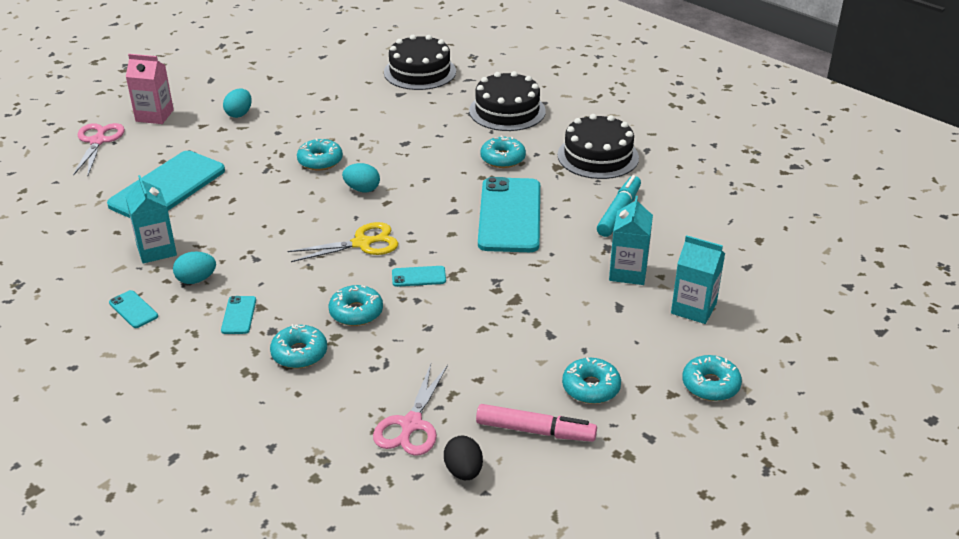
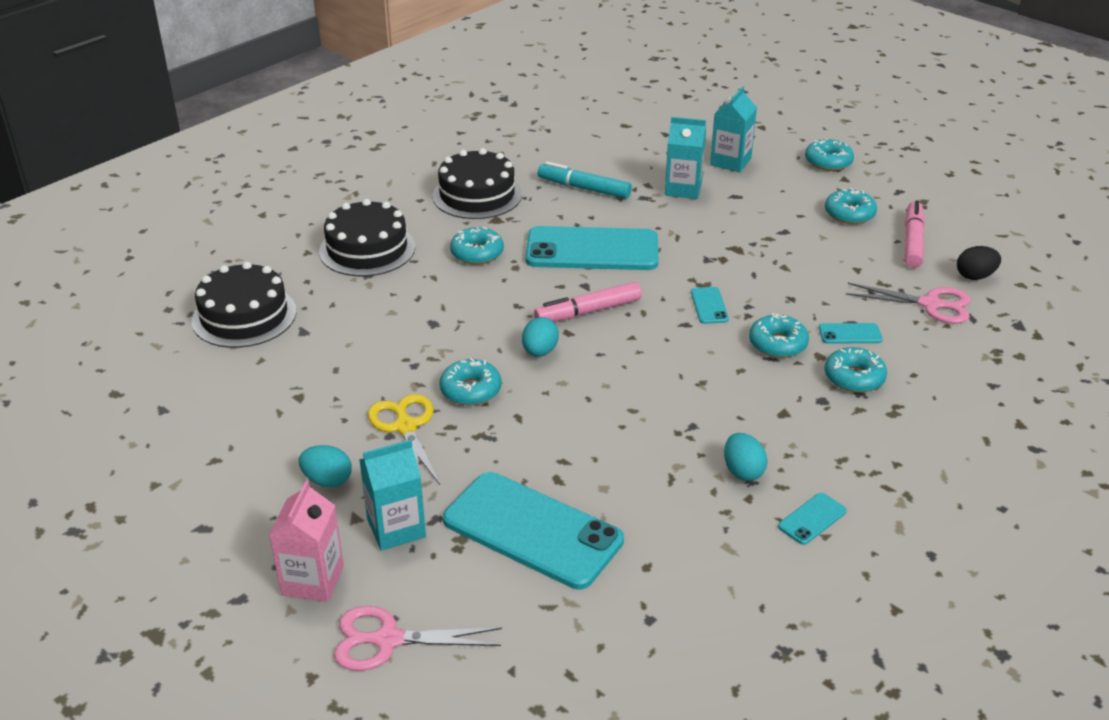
camera: 90 degrees left, 0 degrees up
turquoise carton [125,175,177,264] -> turquoise carton moved to [359,440,426,551]
turquoise phone [221,296,256,334] -> turquoise phone moved to [819,323,883,344]
yellow scissors [288,222,398,262] -> yellow scissors moved to [368,394,440,485]
none -> pink marker [534,282,642,322]

